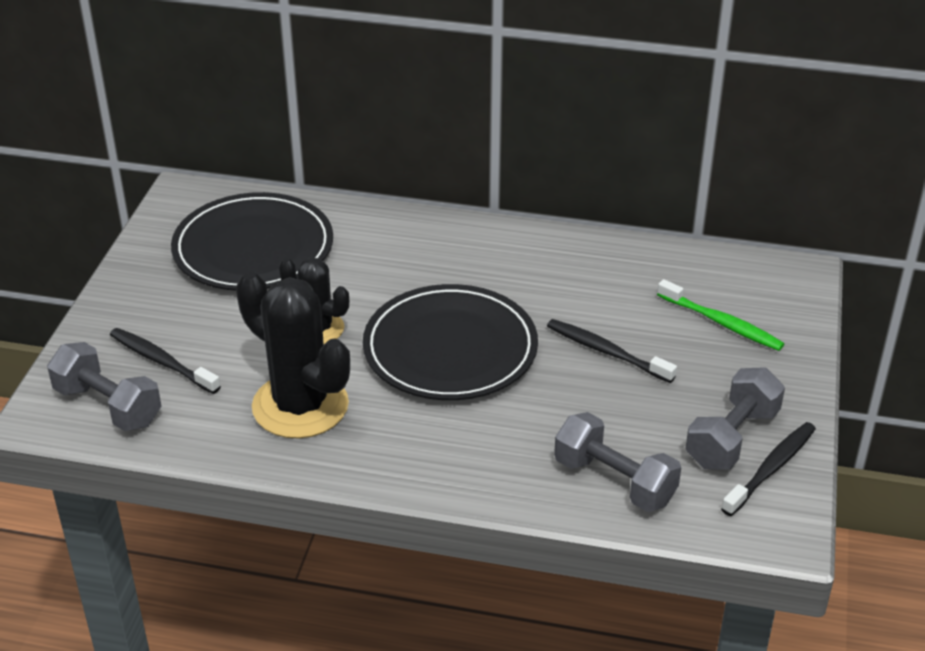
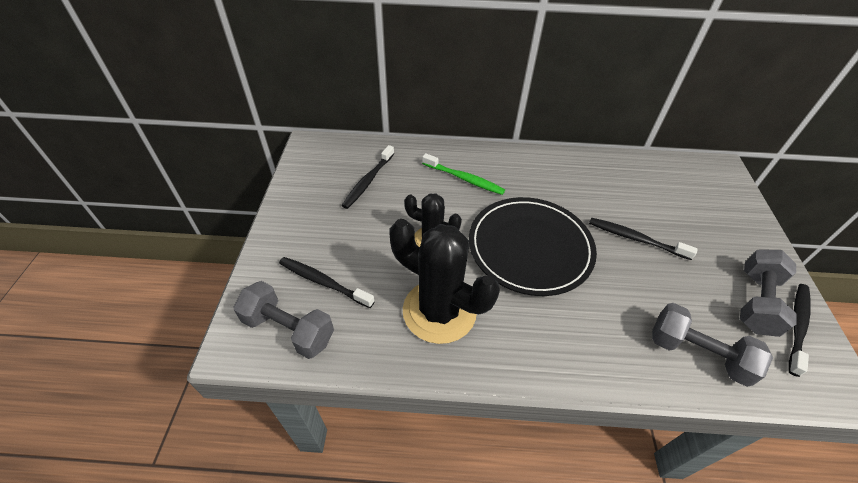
camera: 10 degrees left, 10 degrees up
black plate [171,192,333,291] -> black toothbrush [341,145,394,209]
green toothbrush [657,279,784,351] -> green toothbrush moved to [422,153,505,195]

